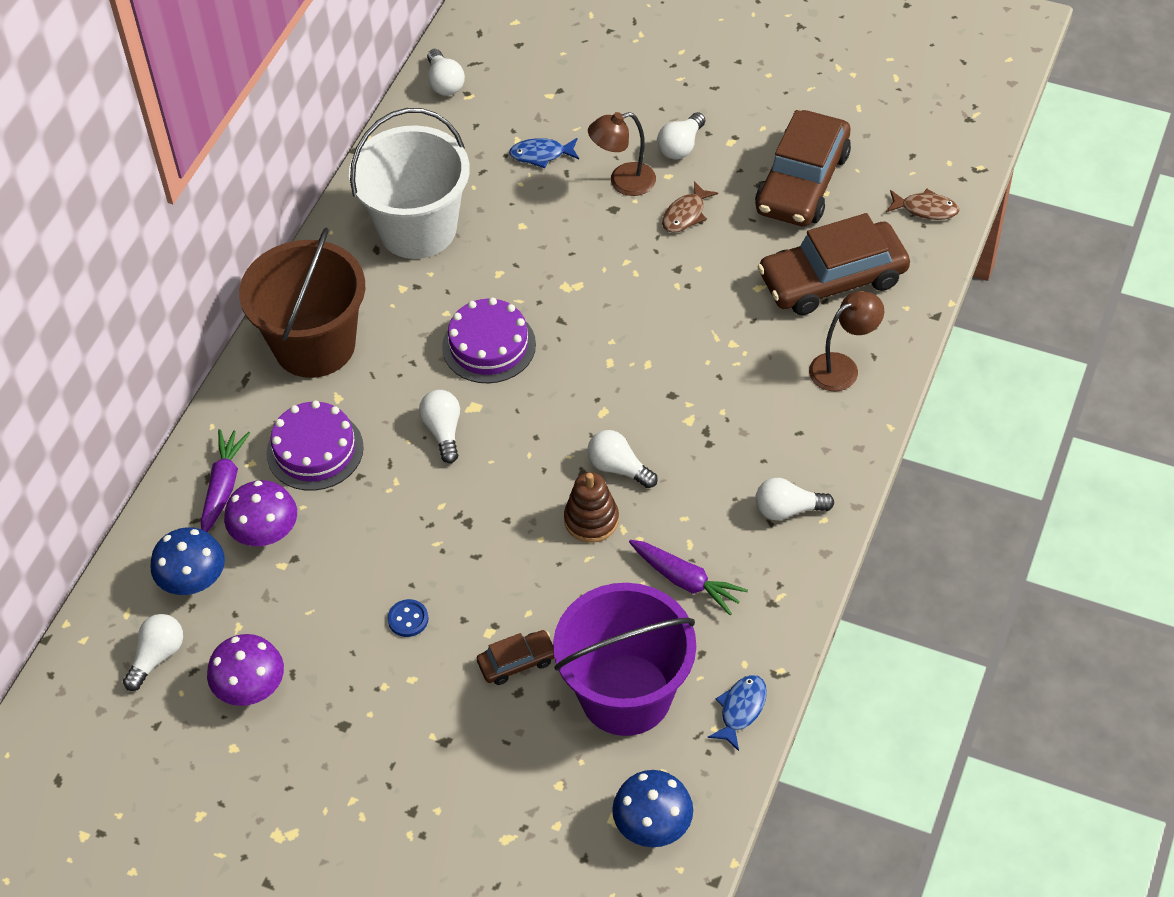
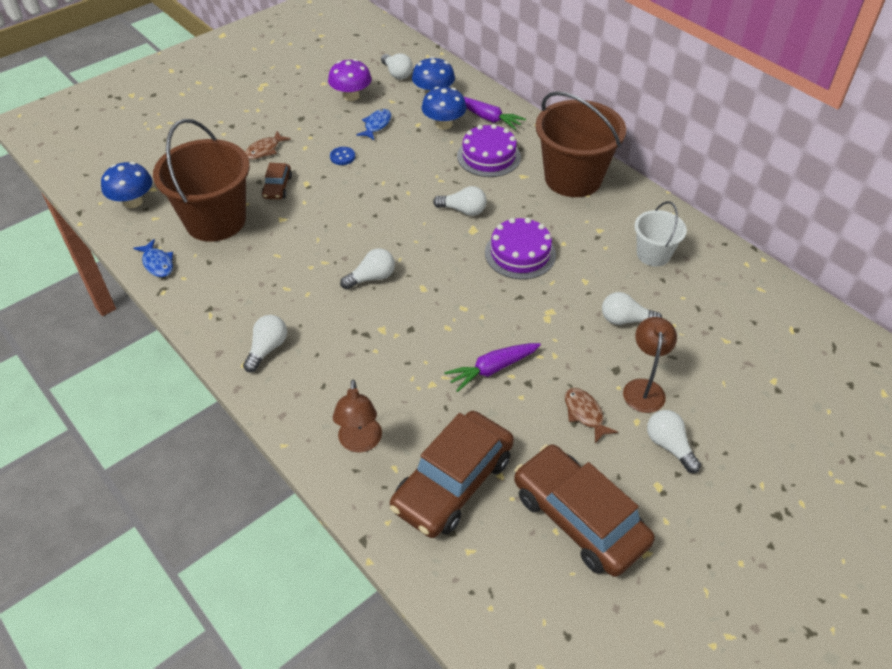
camera: 115 degrees right, 5 degrees down
purple mushroom [224,480,297,546] -> blue mushroom [422,87,467,130]
white bucket [349,108,470,259] -> white bucket [635,201,687,266], size x0.54
white light bulb [427,49,465,96] -> white light bulb moved to [602,292,662,325]
blue fish [509,138,579,168] -> blue fish moved to [356,109,391,140]
purple bucket [553,583,696,736] -> brown bucket [153,119,250,242]
brown stacking toy [564,472,619,543] -> none
purple carrot [629,540,748,615] -> purple carrot moved to [444,343,541,392]
brown car [757,213,910,315] -> brown car turned 150 degrees counterclockwise [390,411,514,538]
brown fish [886,189,960,220] -> brown fish moved to [245,131,291,159]

